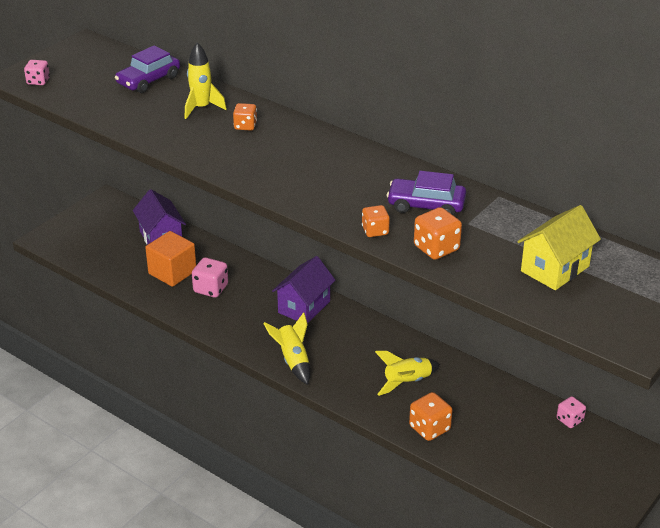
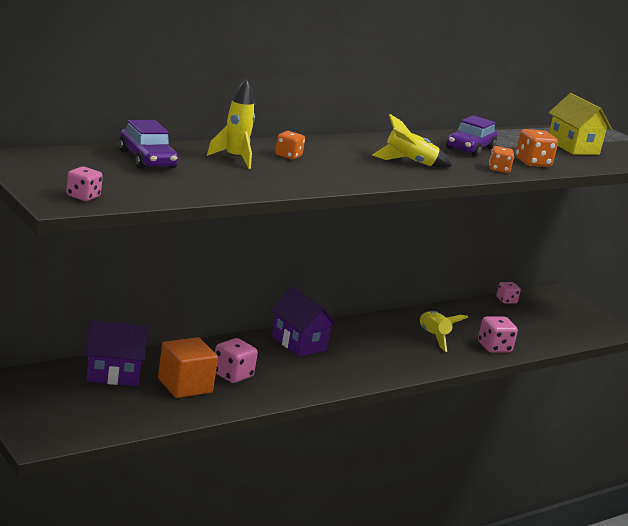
camera: 75 degrees left, 15 degrees down
yellow rocket [263,312,310,385] -> yellow rocket moved to [372,114,453,168]
orange dice [409,392,452,441] -> pink dice [478,316,518,353]

